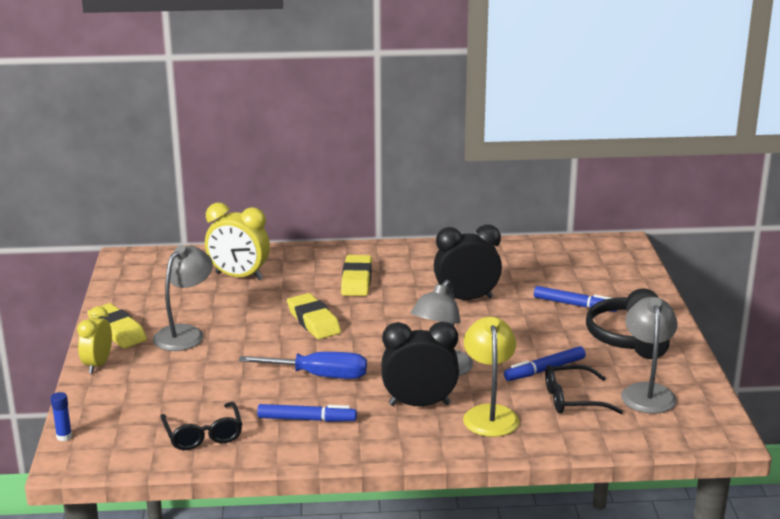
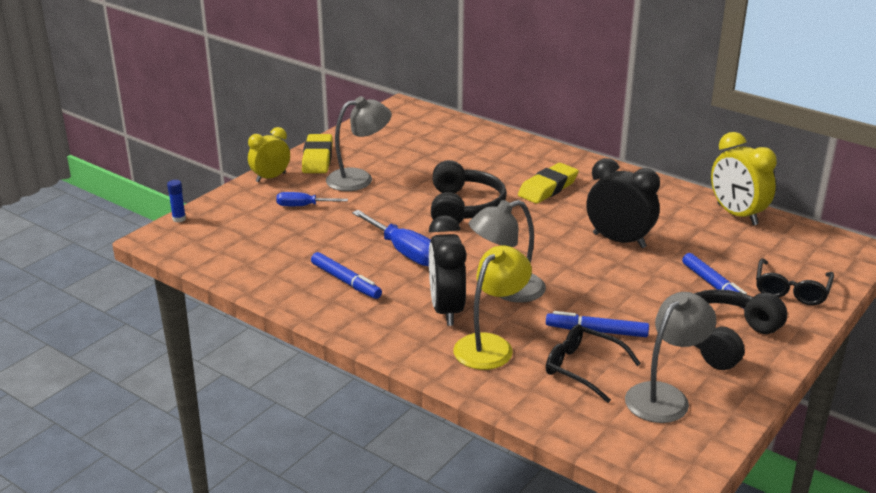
camera: 40 degrees right, 5 degrees up
black glasses [160,402,242,450] -> black glasses moved to [756,258,834,305]
yellow clock [205,203,270,280] -> yellow clock moved to [711,132,777,225]
yellow eraser [287,293,341,339] -> black headphones [431,160,507,224]
black clock [381,321,459,406] -> black clock turned 135 degrees counterclockwise [429,215,467,326]
none -> blue screwdriver [276,192,348,206]

